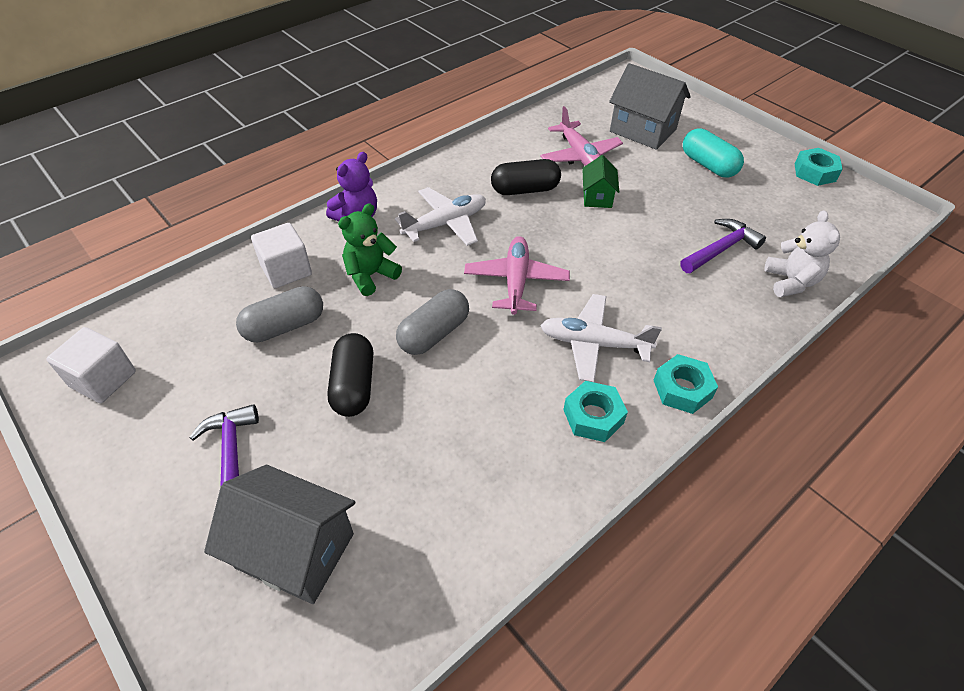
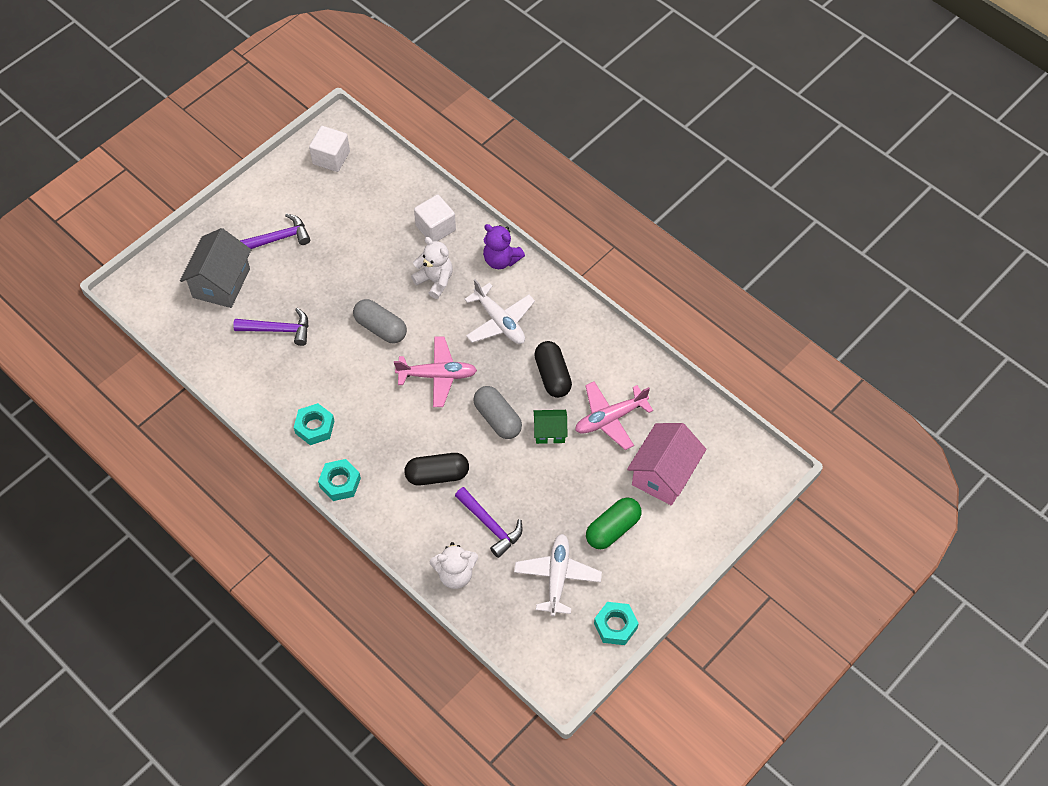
camera: 85 degrees right, 10 degrees up
grey capsule [236,286,323,342] -> grey capsule moved to [473,386,522,439]
black capsule [327,333,373,417] -> black capsule moved to [404,453,469,485]
green teddy bear [338,203,402,296] -> white teddy bear [411,237,453,299]
white plane [540,294,662,382] -> white plane moved to [514,534,602,616]
grey house [609,63,691,150] -> pink house [627,423,707,506]
turquoise capsule [683,128,744,178] -> green capsule [586,497,641,549]
none -> purple hammer [233,308,309,346]

